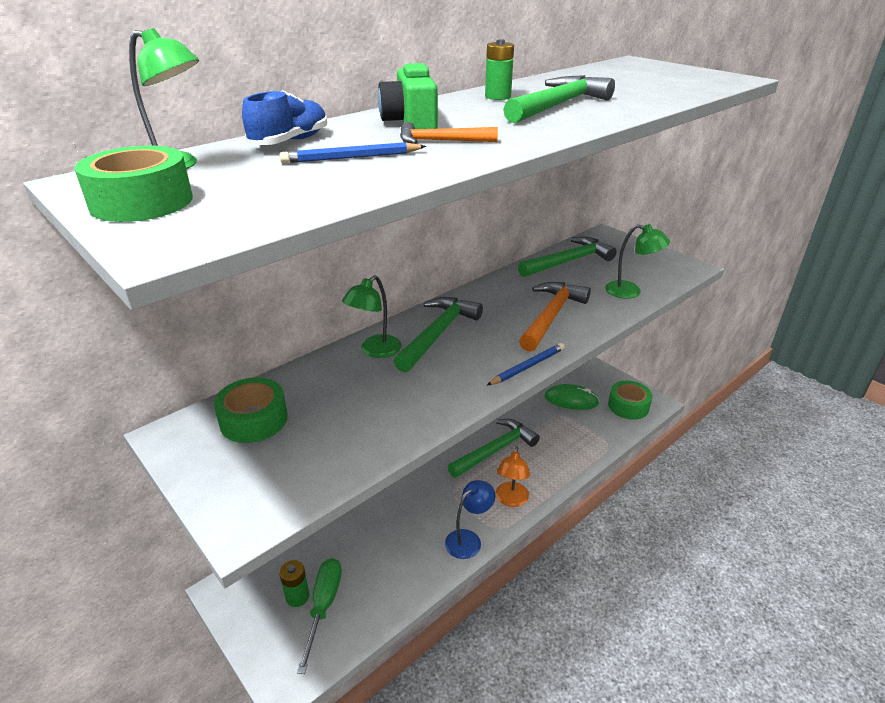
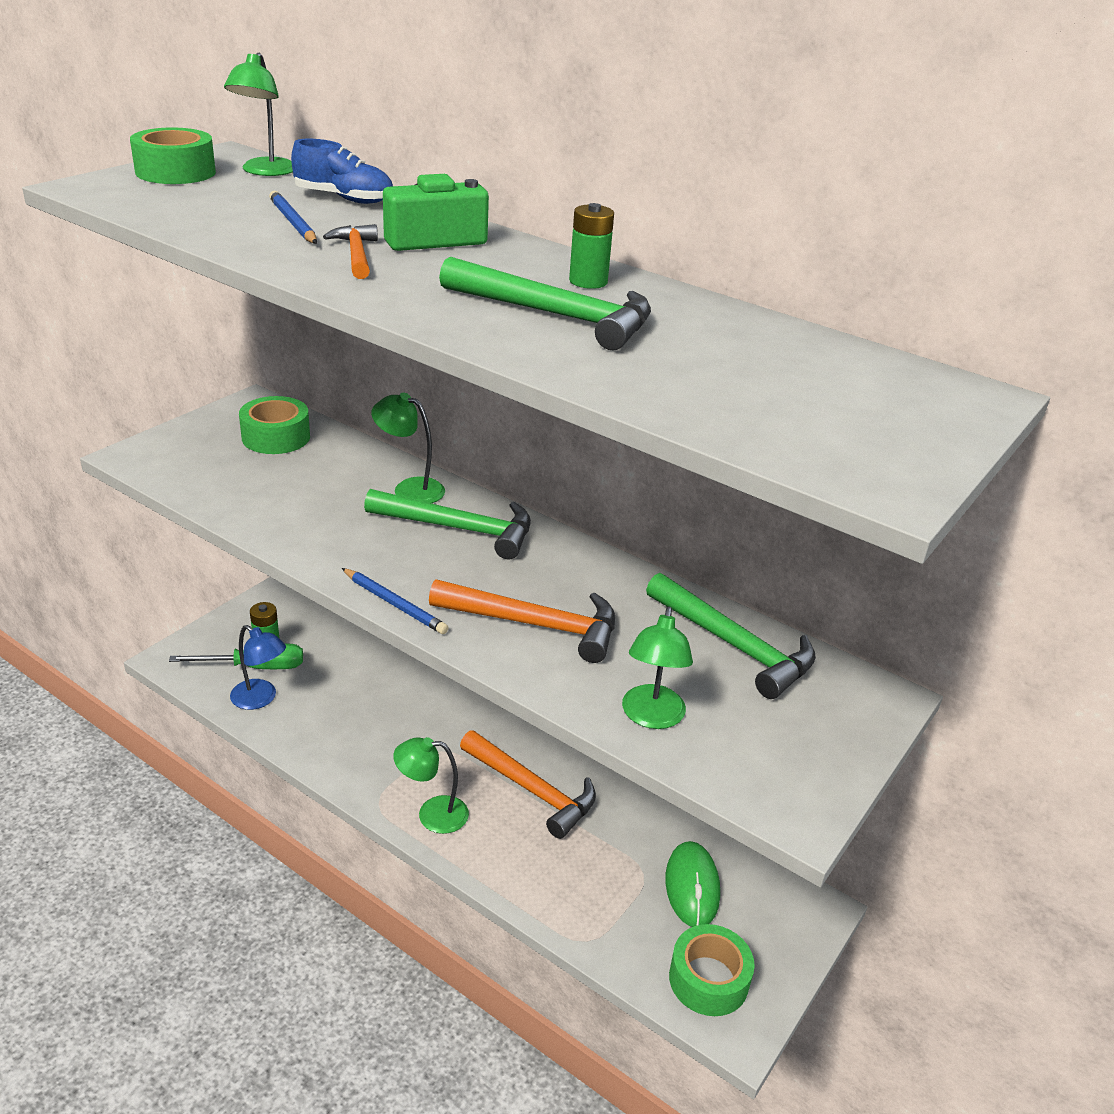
camera: 75 degrees right, 0 degrees up
blue lamp [445,480,495,559] -> blue lamp moved to [230,625,286,710]
green hammer [448,419,540,478] -> orange hammer [460,730,596,839]
orange lamp [496,446,530,507] -> green lamp [393,737,469,834]

